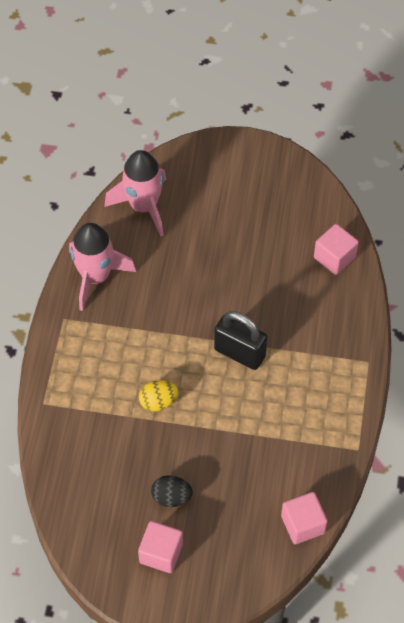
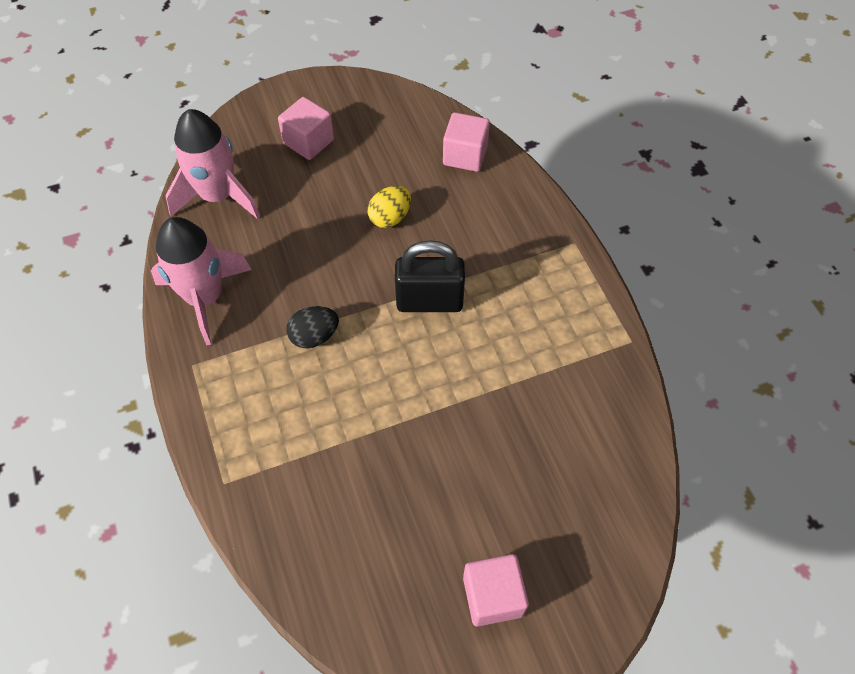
camera: 30 degrees left, 0 degrees up
yellow egg [139,380,178,411] -> yellow egg moved to [368,186,411,228]
black egg [151,475,193,507] -> black egg moved to [286,306,339,348]
pink cube [281,492,328,544] -> pink cube moved to [278,97,334,160]

